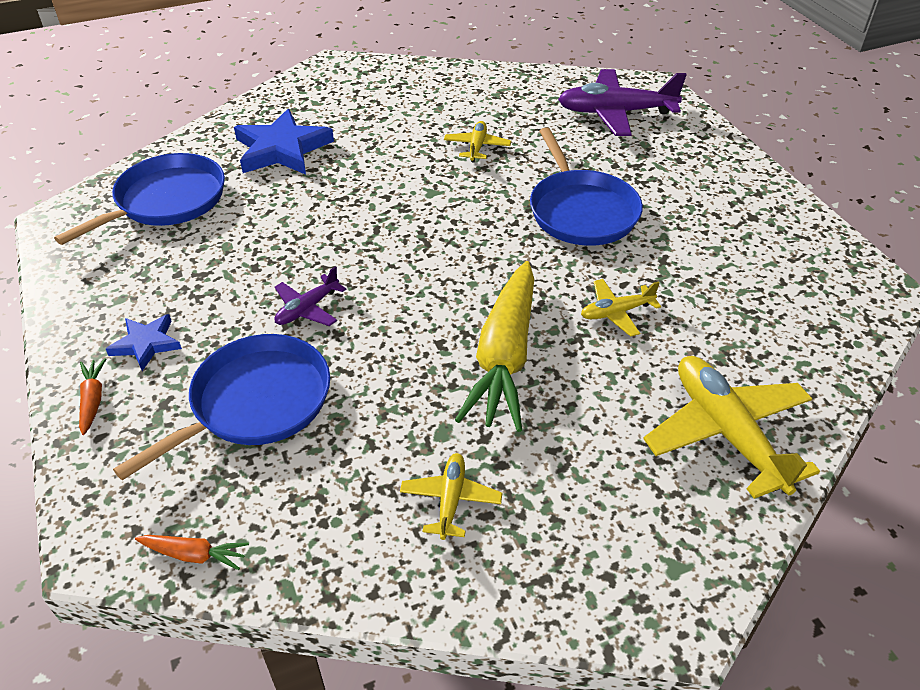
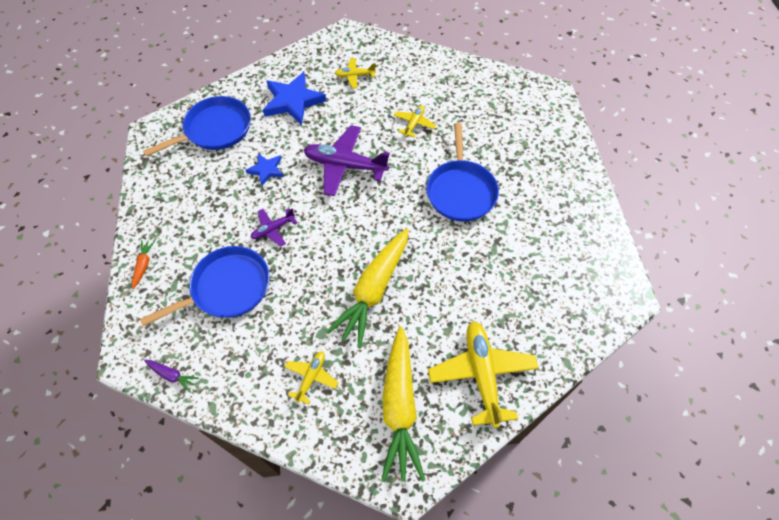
camera: 15 degrees right, 15 degrees up
blue star [106,314,182,371] -> blue star moved to [245,154,284,186]
orange carrot [135,535,249,570] -> purple carrot [144,360,199,392]
purple plane [558,69,687,136] -> purple plane moved to [304,125,390,196]
yellow plane [581,279,661,337] -> yellow plane moved to [335,58,376,88]
none -> yellow carrot [381,327,425,482]

